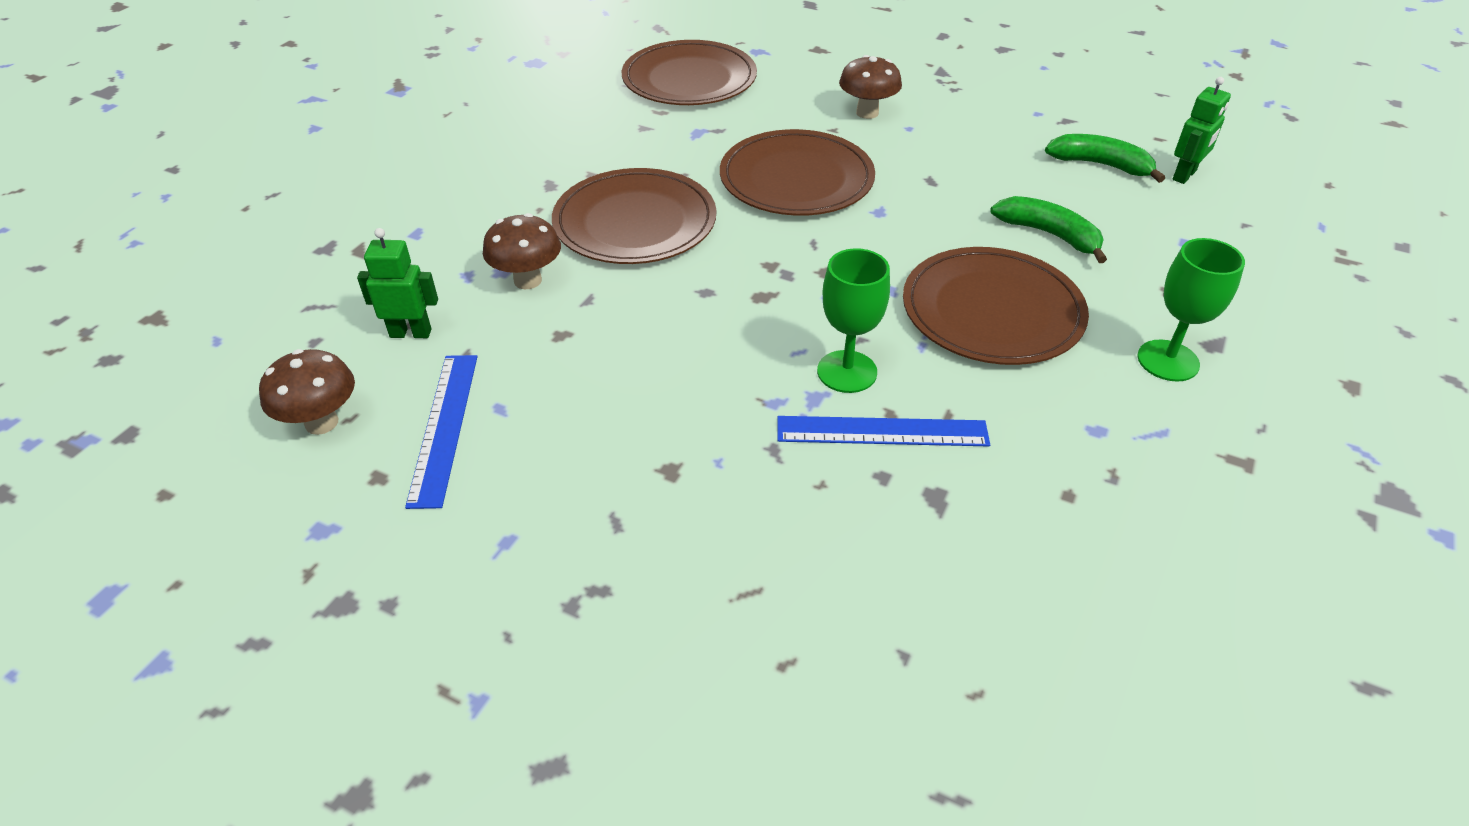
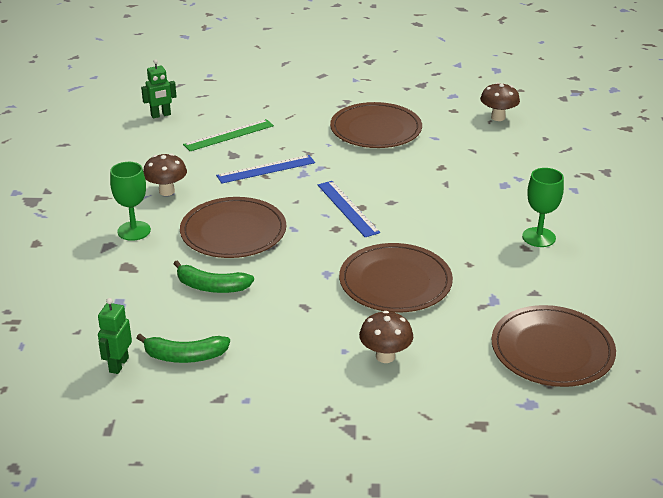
camera: 155 degrees right, 10 degrees down
green robot [357,228,438,338] -> green robot moved to [141,59,177,118]
blue ruler [405,355,477,509] -> blue ruler moved to [318,181,380,237]
brown mushroom [483,213,561,289] -> brown mushroom moved to [143,154,187,196]
brown plate [552,168,716,264] -> brown plate moved to [330,102,422,148]
green goblet [817,248,890,393] -> green goblet moved to [522,168,564,247]
none -> green ruler [183,119,274,151]

